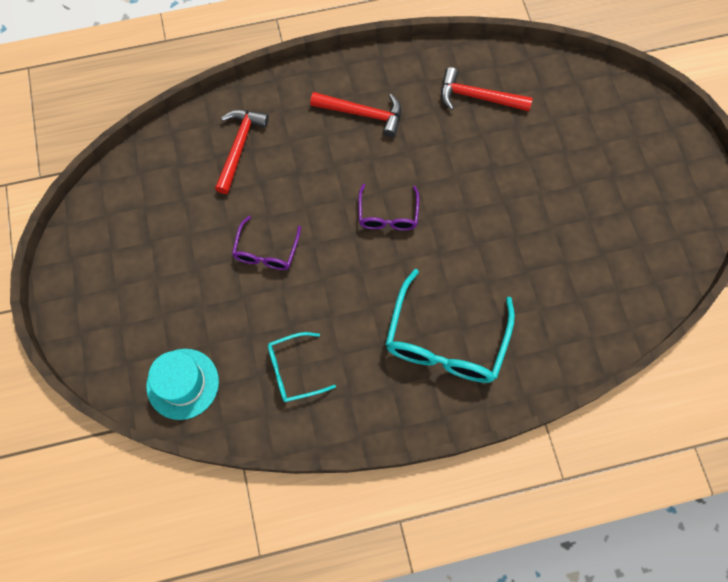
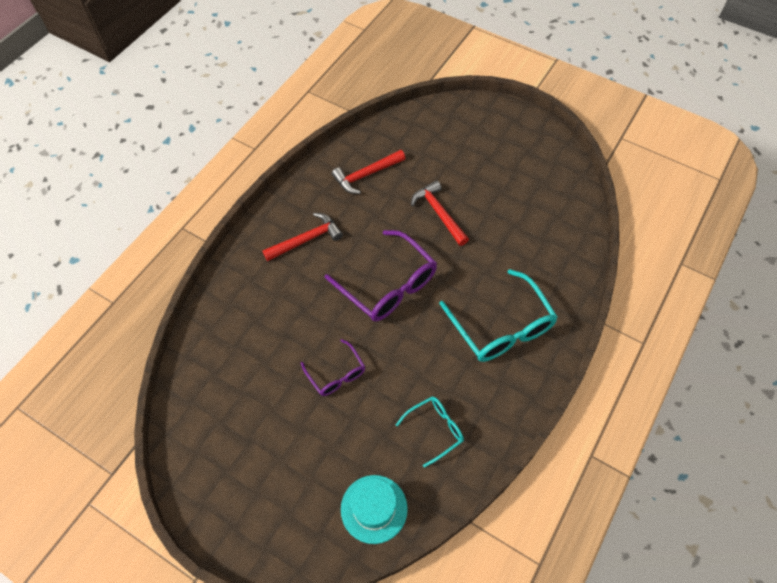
camera: 45 degrees left, 10 degrees down
red hammer [215,110,269,194] -> red hammer moved to [411,180,469,246]
turquoise glasses [268,332,336,402] -> turquoise glasses turned 150 degrees counterclockwise [396,396,464,468]
purple glasses [358,184,420,231] -> purple glasses [325,230,437,322], size x1.81

